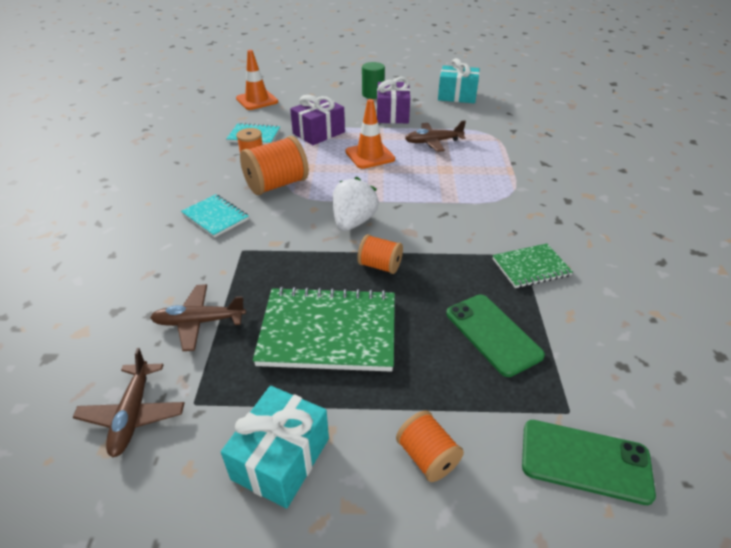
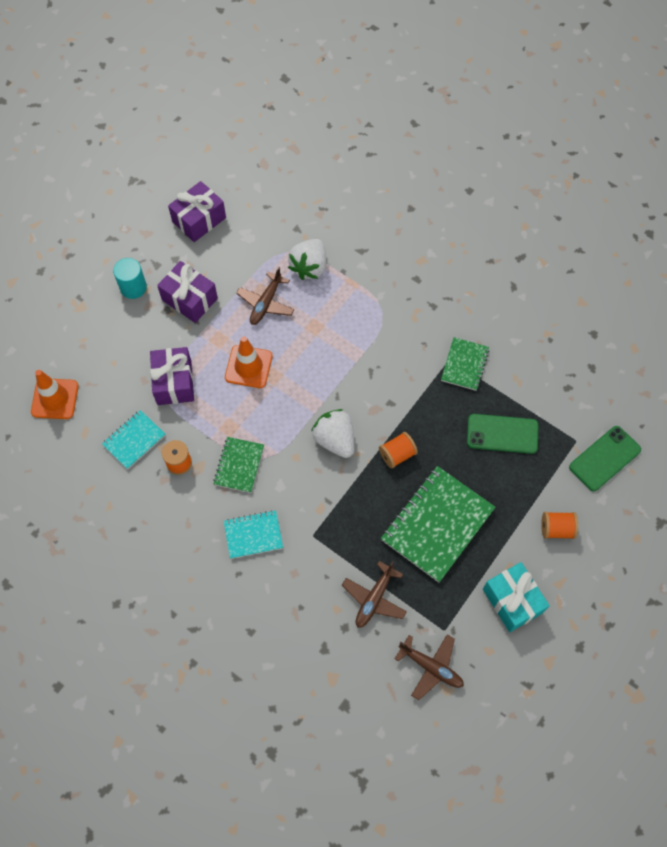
camera: 55 degrees left, 25 degrees up
orange spool [240,136,309,195] -> green notebook [213,437,264,493]
green cylinder [362,62,385,99] -> turquoise cylinder [113,258,147,299]
turquoise gift [438,58,480,103] -> purple gift [168,181,226,242]
none -> white strawberry [288,239,326,280]

